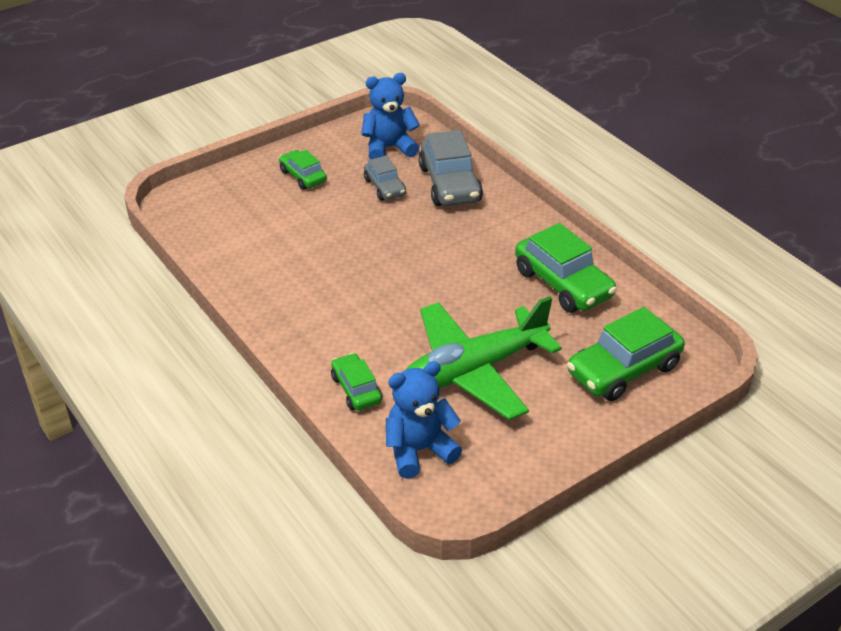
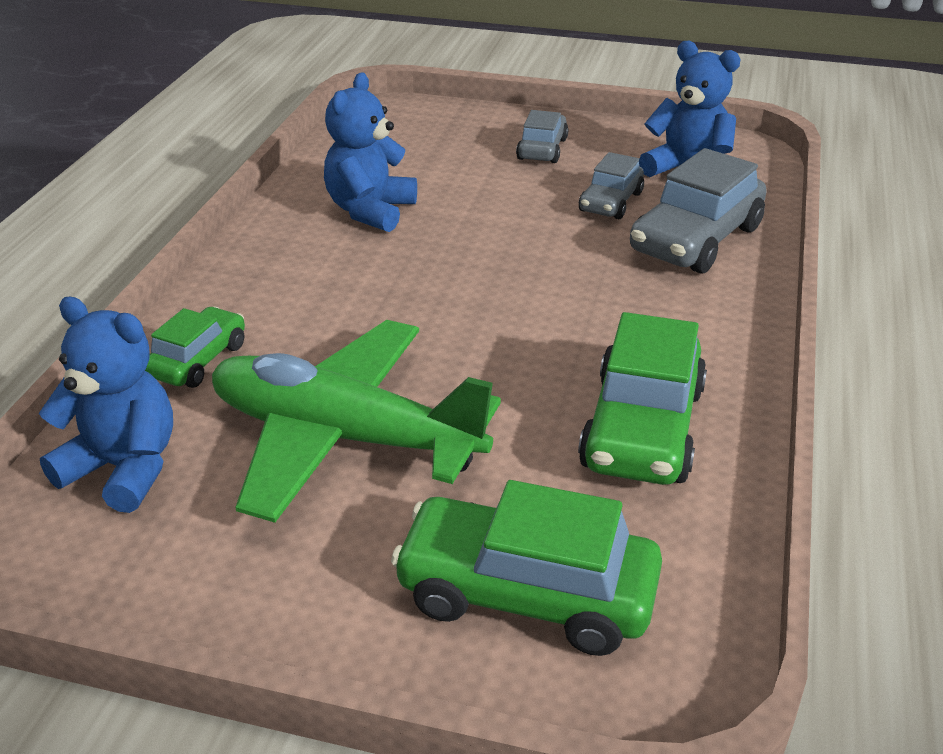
camera: 50 degrees right, 5 degrees down
green car [279,150,327,190] -> grey car [516,110,568,163]
none -> blue teddy bear [324,72,417,232]

